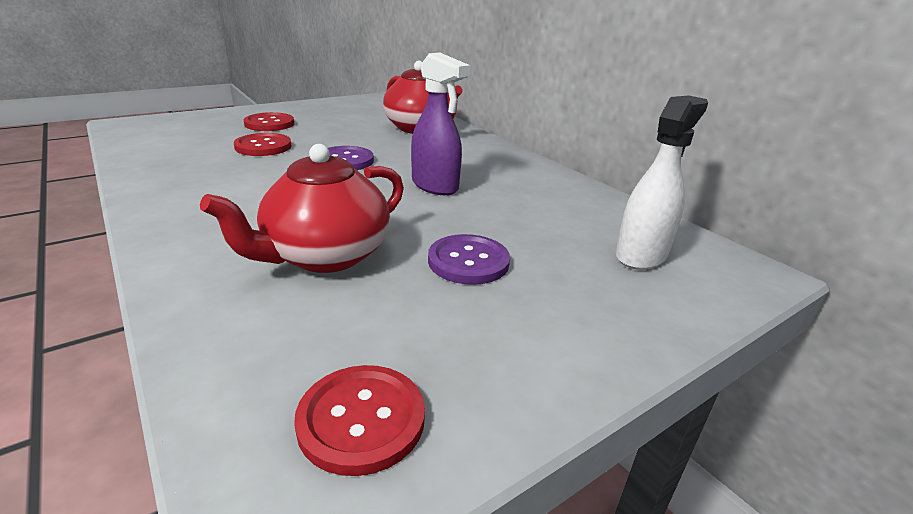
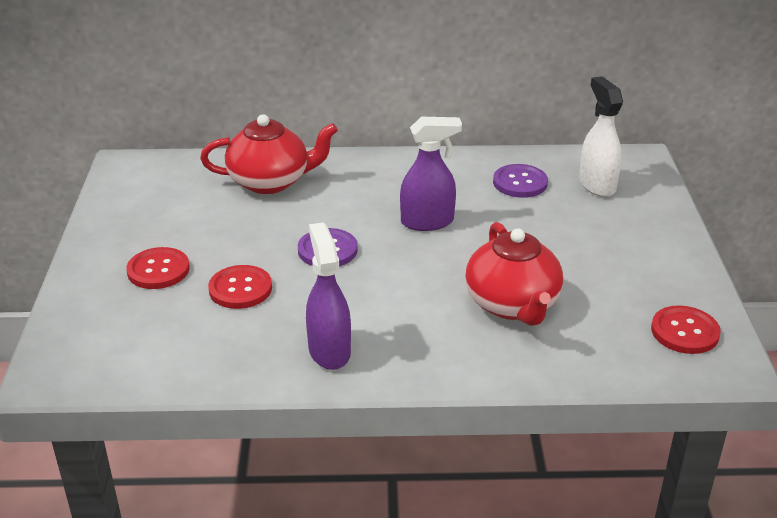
camera: 55 degrees left, 5 degrees up
purple button [428,234,510,285] -> purple button moved to [493,164,548,198]
none -> purple spray bottle [306,222,351,370]

